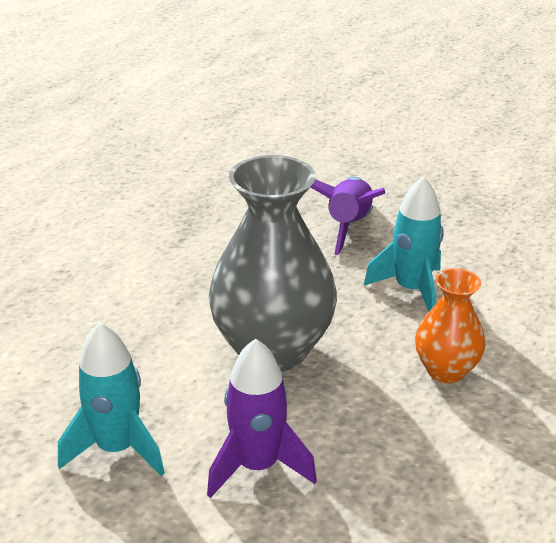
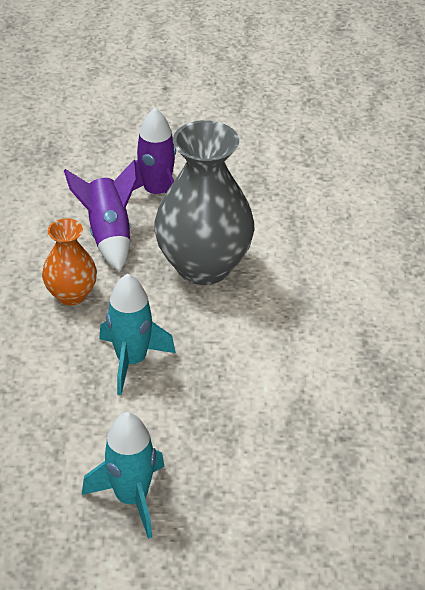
camera: 150 degrees right, 10 degrees up
turquoise rocket [58,322,165,476] -> turquoise rocket moved to [82,412,164,539]
purple rocket [311,177,385,255] -> purple rocket moved to [64,160,137,272]

